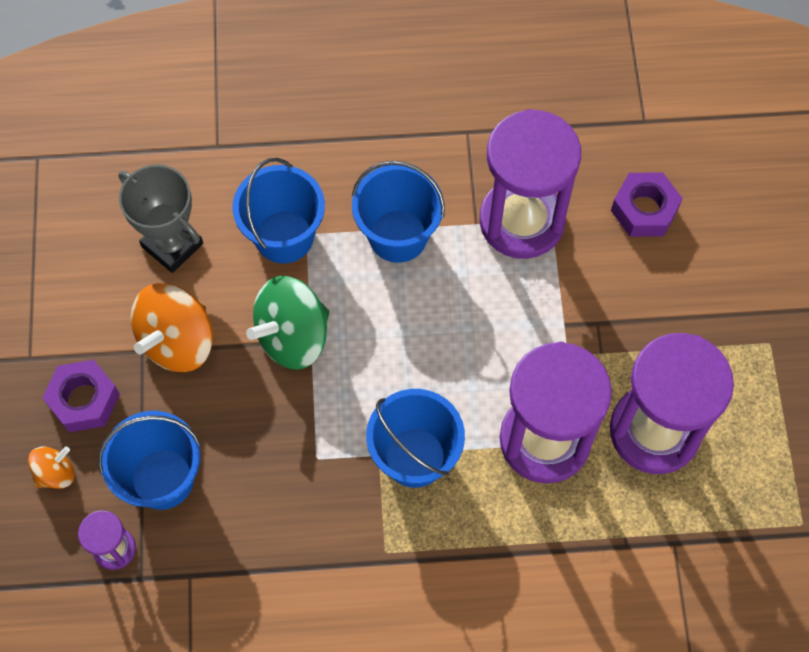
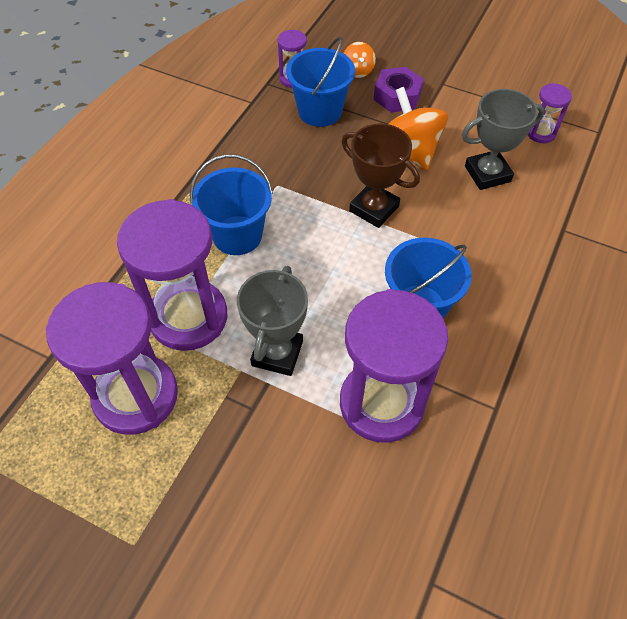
camera: 120 degrees right, 10 degrees down
blue bucket [233,158,325,263] -> none
green spinning top [246,276,330,370] -> brown trophy [341,123,420,228]
purple nut [611,172,683,237] -> none
none -> grey trophy [237,266,308,376]
none -> purple hourglass [528,83,572,143]

